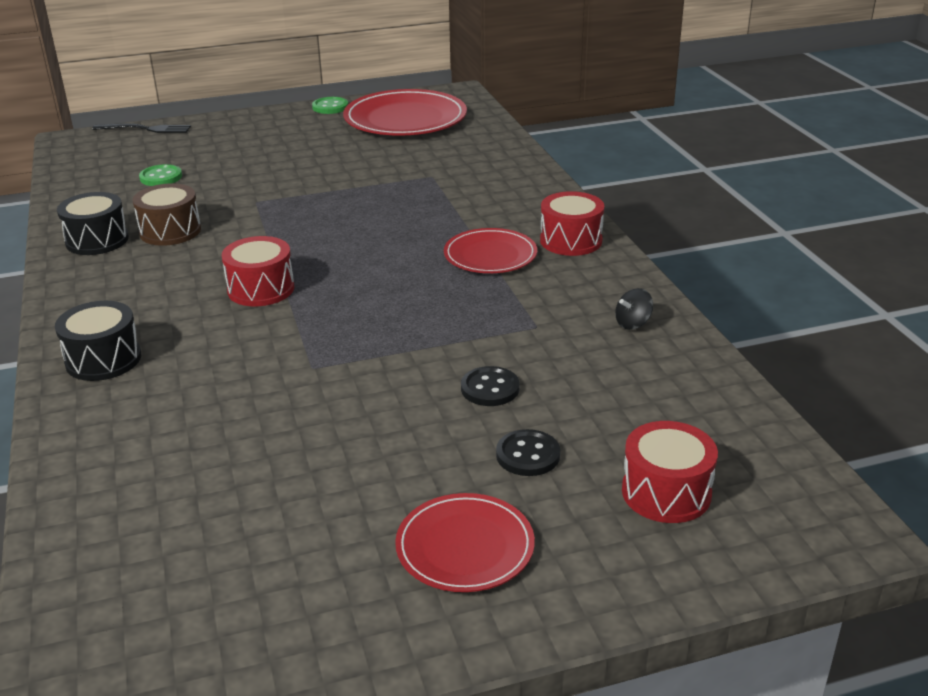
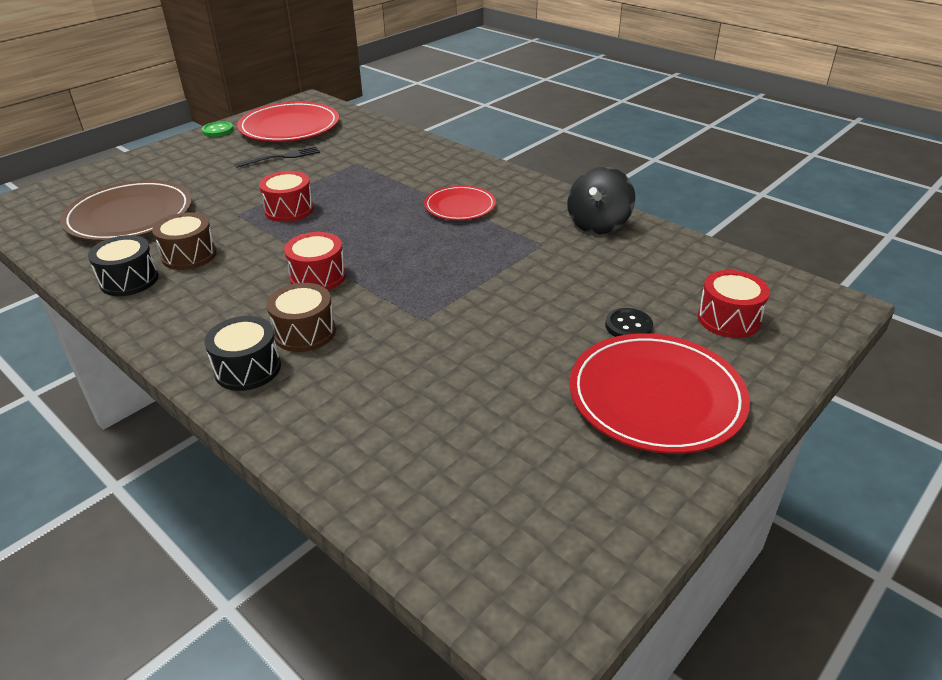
camera: 30 degrees left, 5 degrees up
black fork [92,123,191,133] -> black fork moved to [235,146,320,168]
green button [139,164,182,186] -> brown plate [60,180,192,241]
red plate [395,493,535,592] -> red plate [570,333,750,454], size x1.71
black button [461,366,519,406] -> none
red drum [540,191,604,256] -> red drum moved to [259,171,314,222]
black spinning top [615,288,653,330] -> black spinning top [567,167,635,234], size x2.16
none -> brown drum [266,283,336,352]

